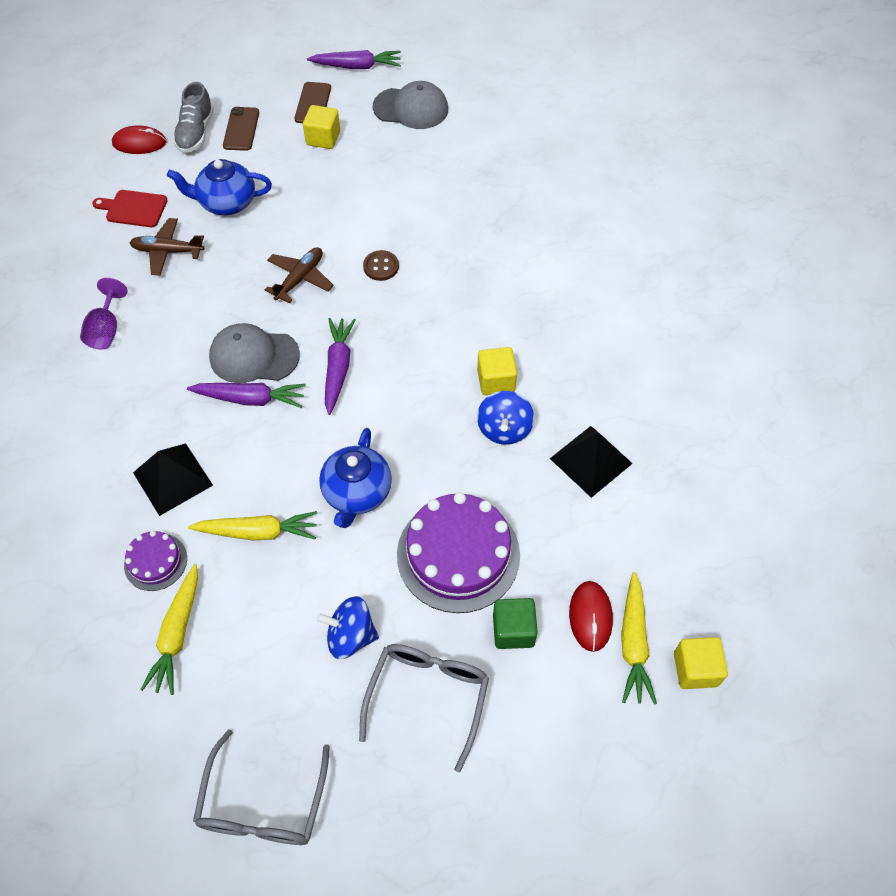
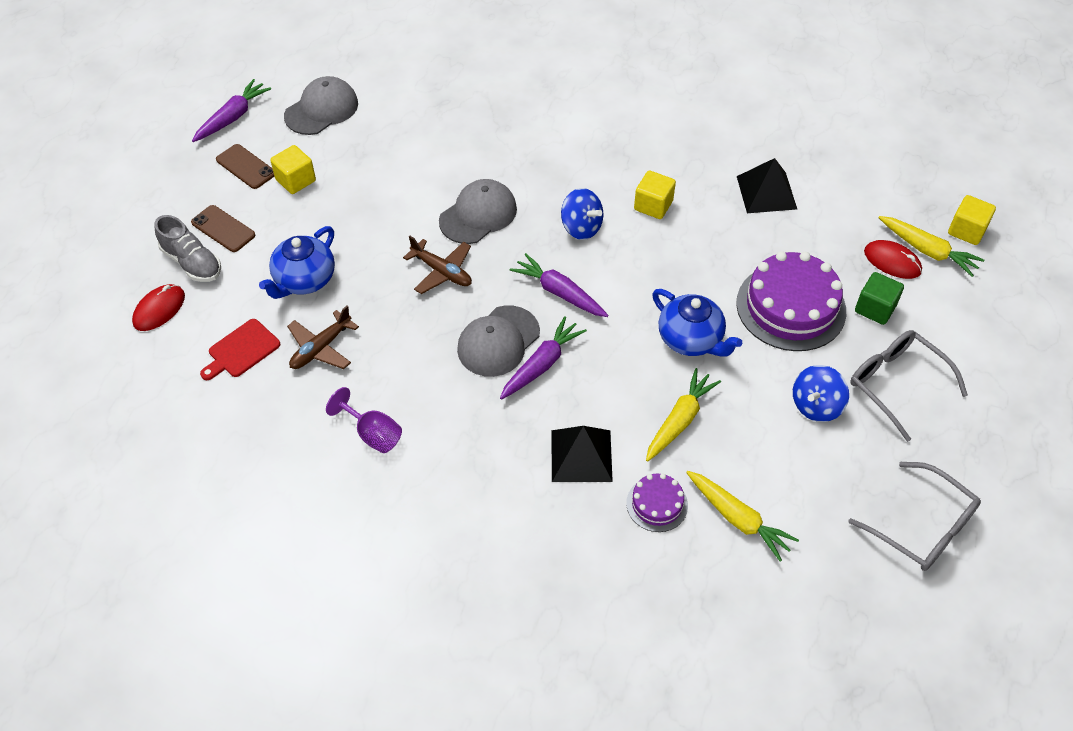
camera: 55 degrees left, 5 degrees down
brown plane [265,247,334,303] -> brown plane turned 150 degrees clockwise [403,236,472,294]
brown button [363,250,399,281] -> grey cap [439,179,517,244]
blue spinning top [477,391,534,445] -> blue spinning top moved to [561,188,603,240]

